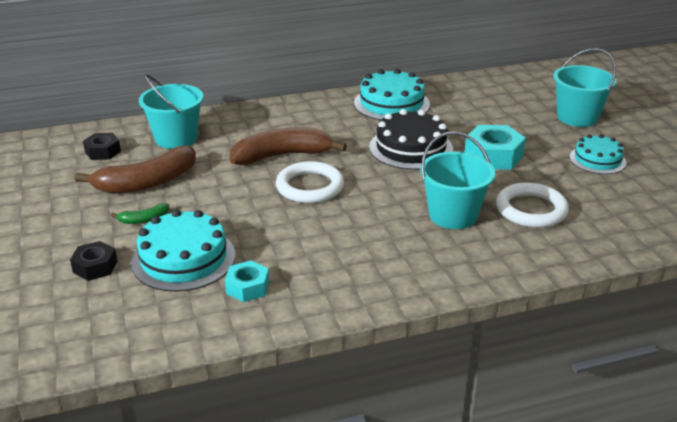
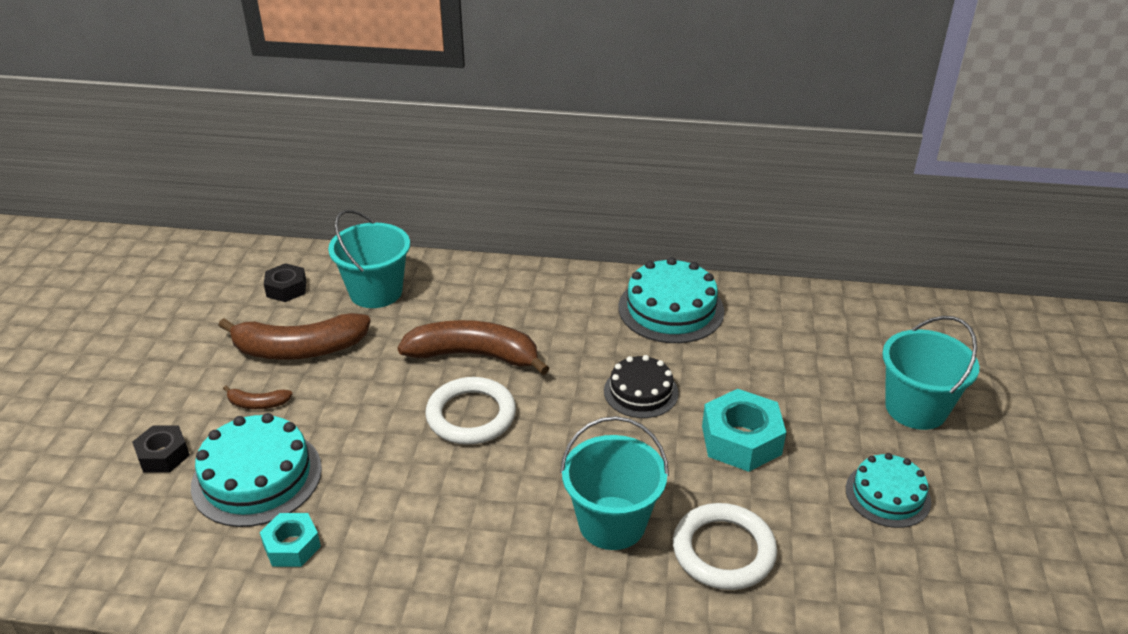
camera: 25 degrees right, 5 degrees up
green banana [111,203,169,224] -> brown banana [223,386,292,409]
black cake [369,109,453,170] -> black cake [604,355,679,418], size x0.64

